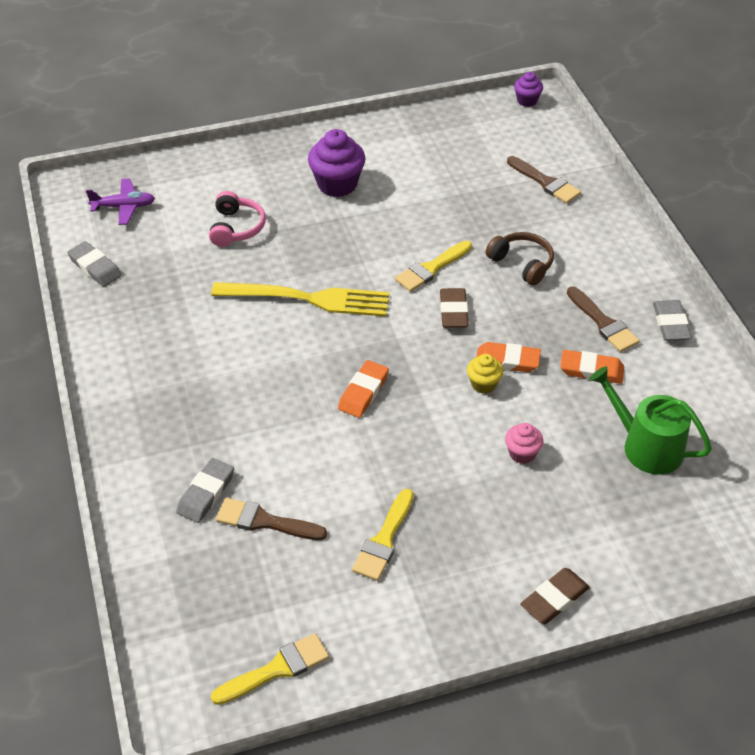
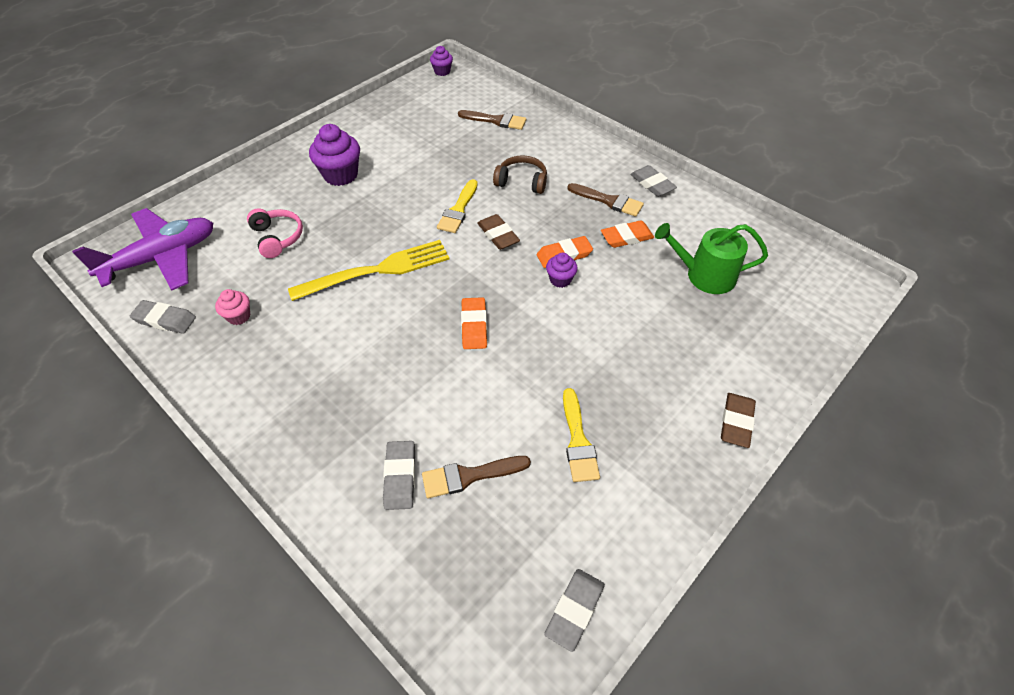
camera: 30 degrees left, 5 degrees up
purple plane [86,178,155,225] -> purple plane [72,208,213,290], size x1.93
yellow brush [211,633,329,705] -> grey eraser [544,569,605,652]
yellow cupcake [467,354,503,393] -> purple cupcake [546,253,578,288]
pink cupcake [505,423,543,464] -> pink cupcake moved to [215,289,250,325]

